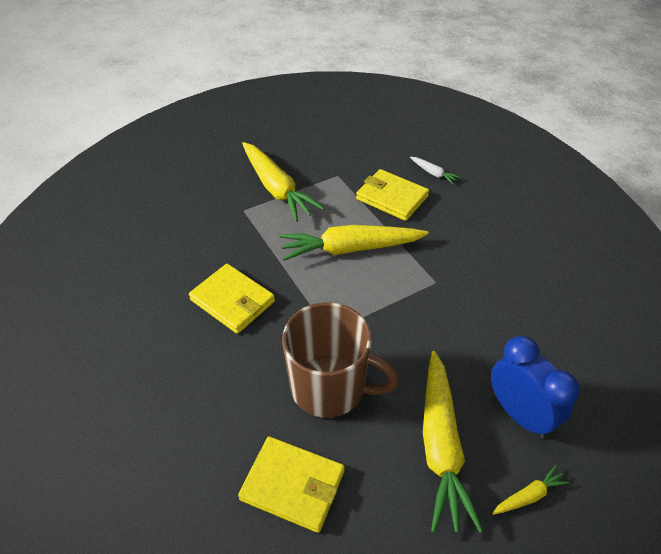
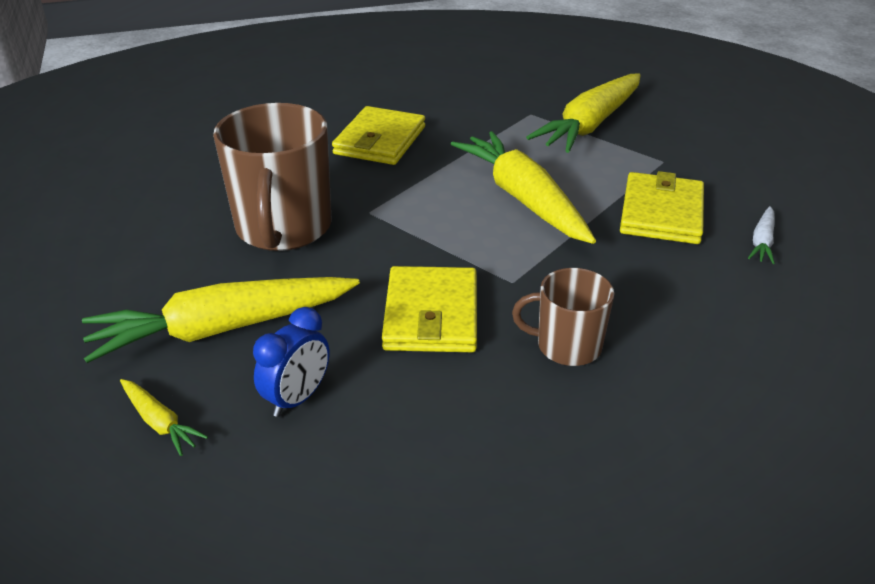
camera: 70 degrees right, 10 degrees down
yellow wallet [238,436,345,533] -> yellow wallet moved to [382,266,477,352]
blue clock [491,336,580,438] -> blue clock [253,307,330,417], size x0.64
none -> brown mug [512,268,614,366]

